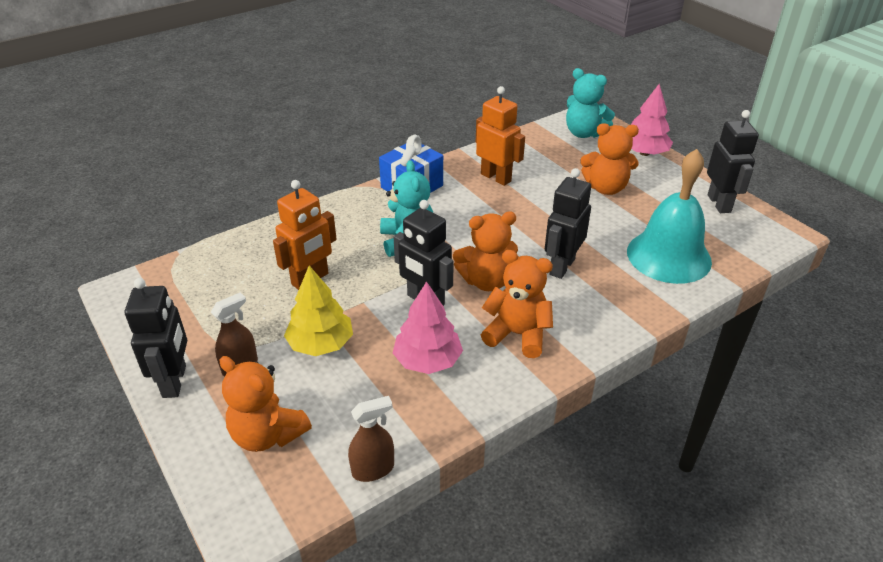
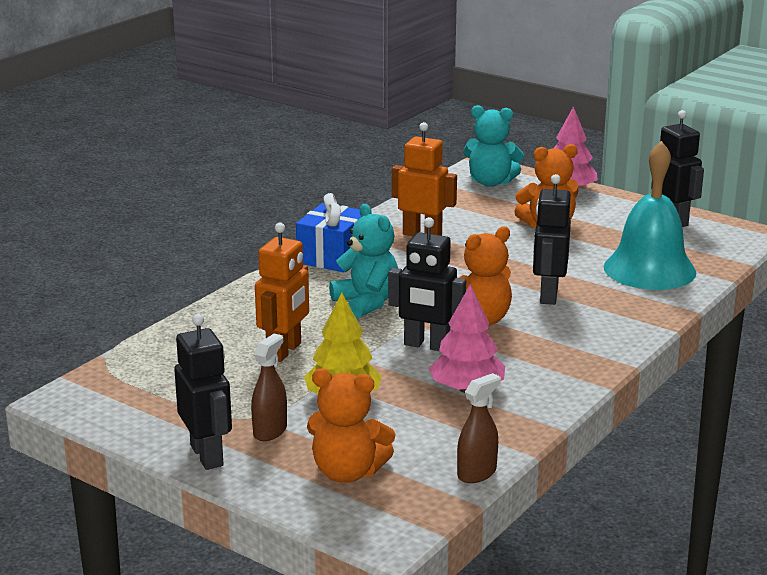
camera: 20 degrees left, 15 degrees down
orange teddy bear [481,250,553,358] -> none

